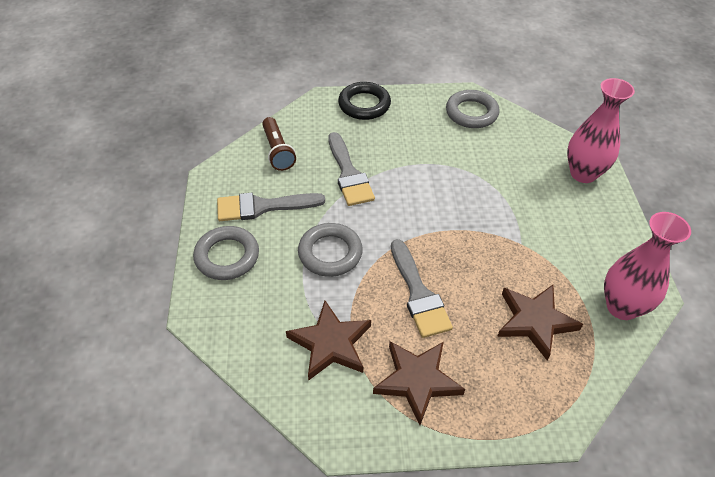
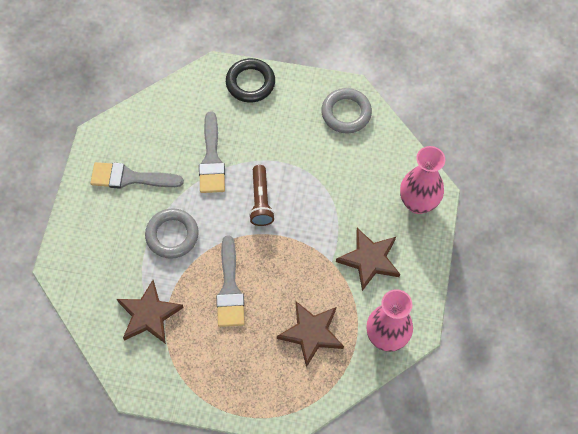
camera: 15 degrees right, 15 degrees up
grey ring [193,226,259,280] -> none
brown flashlight [262,117,296,171] -> brown flashlight moved to [249,165,275,226]
brown star [373,341,465,425] -> brown star moved to [336,228,400,291]

